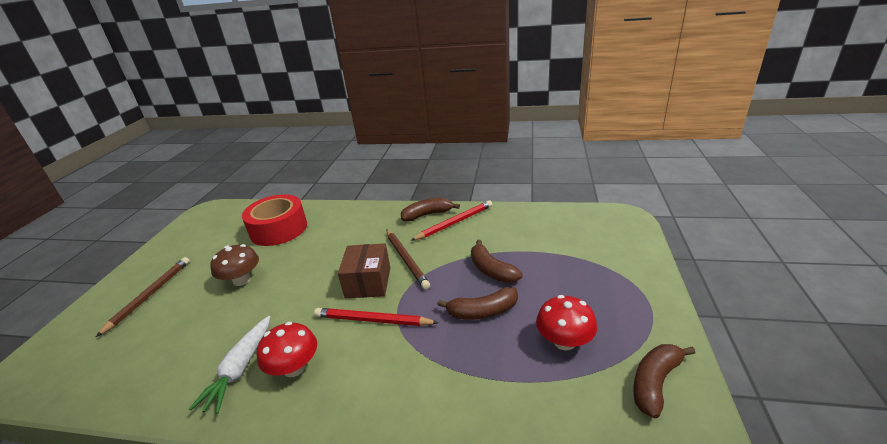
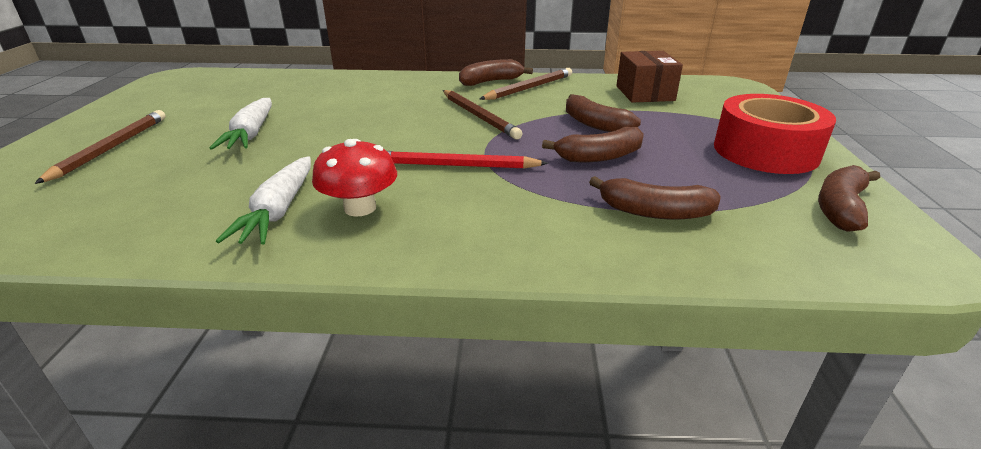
camera: 10 degrees left, 0 degrees up
brown mushroom [211,244,259,286] -> white carrot [209,98,272,150]
red tape [242,194,307,246] -> red tape moved to [714,94,836,174]
brown box [338,243,390,298] -> brown box moved to [616,51,683,103]
red pencil [410,200,492,241] -> brown pencil [480,68,572,100]
red mushroom [536,295,597,350] -> none
none -> brown banana [589,176,721,219]

